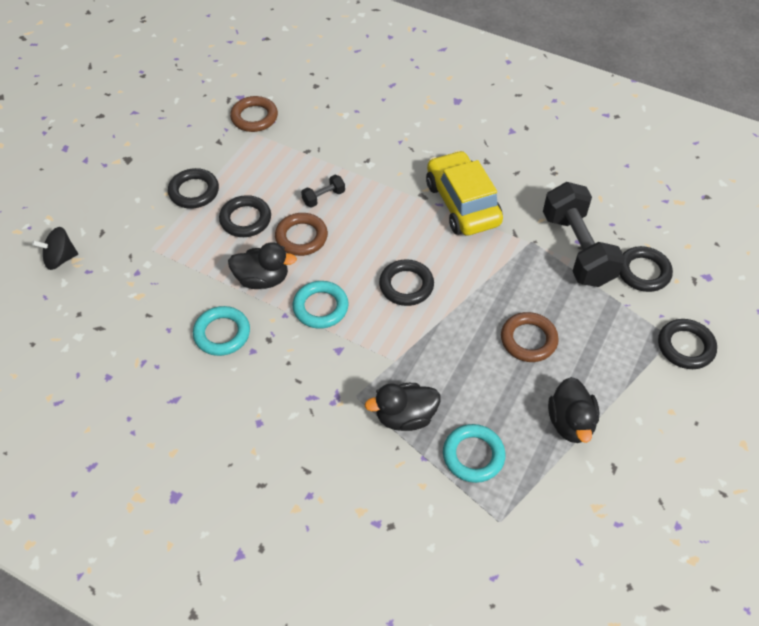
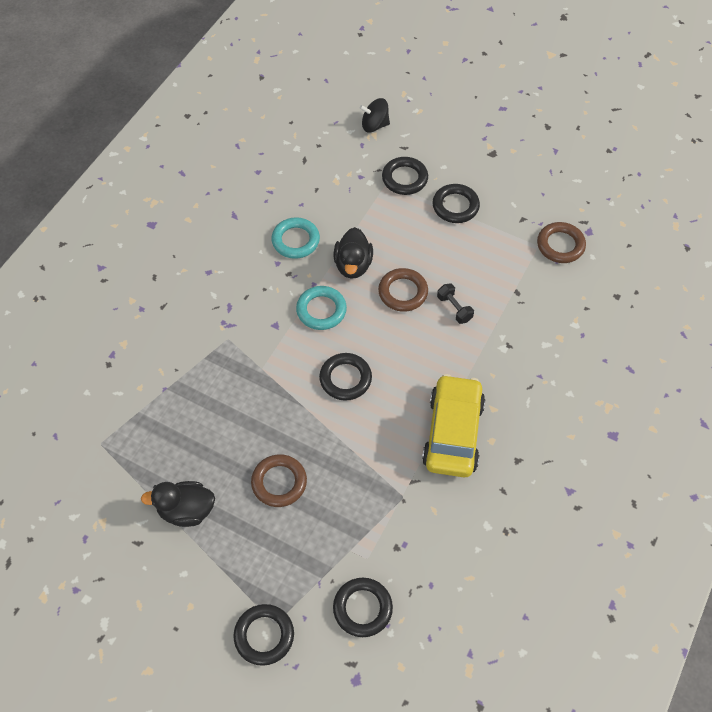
camera: 90 degrees right, 5 degrees up
black spinning top [32,227,78,270] -> black spinning top turned 75 degrees counterclockwise [360,98,390,133]
black ring [219,195,271,237] -> black ring moved to [382,157,428,195]
black duck [365,383,440,431] -> none
yellow car [426,150,503,236] -> yellow car turned 60 degrees counterclockwise [422,374,485,477]
turquoise ring [443,424,506,483] -> none
black dumbbell [543,182,625,287] -> none

